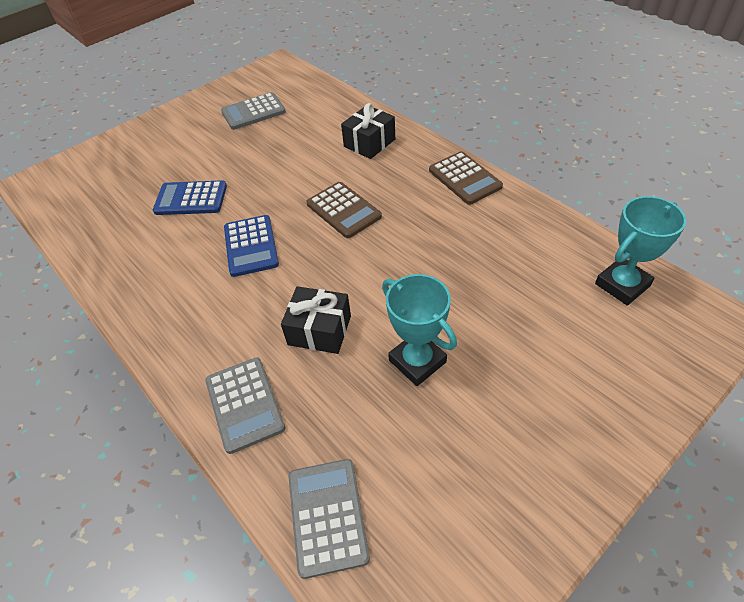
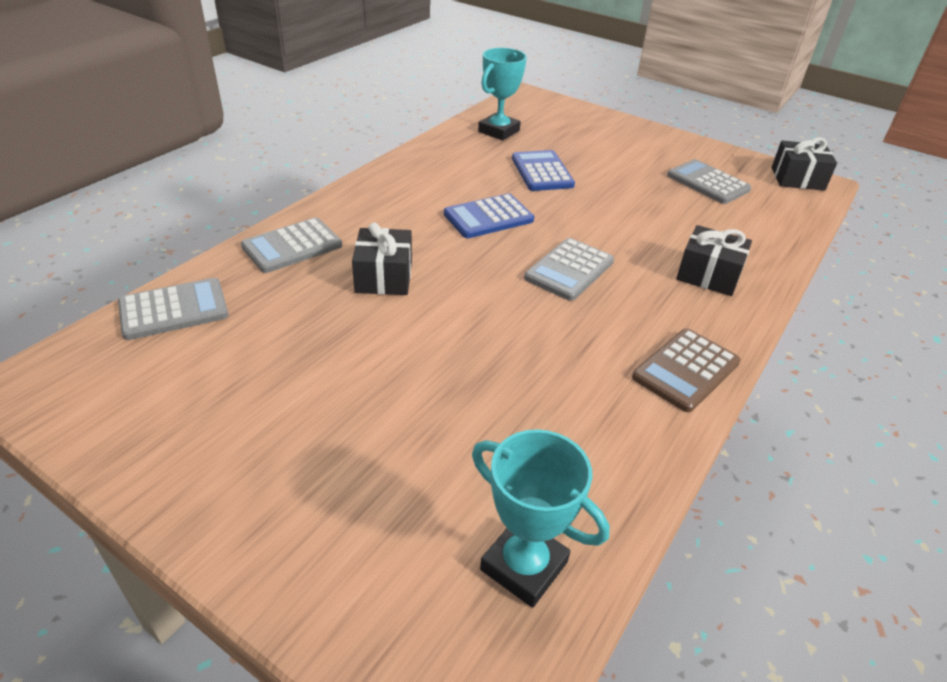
camera: 70 degrees right, 10 degrees down
brown calculator [307,182,382,238] -> grey calculator [524,238,614,301]
turquoise trophy [382,274,457,386] -> turquoise trophy moved to [478,48,527,141]
none -> black gift [772,137,837,191]

